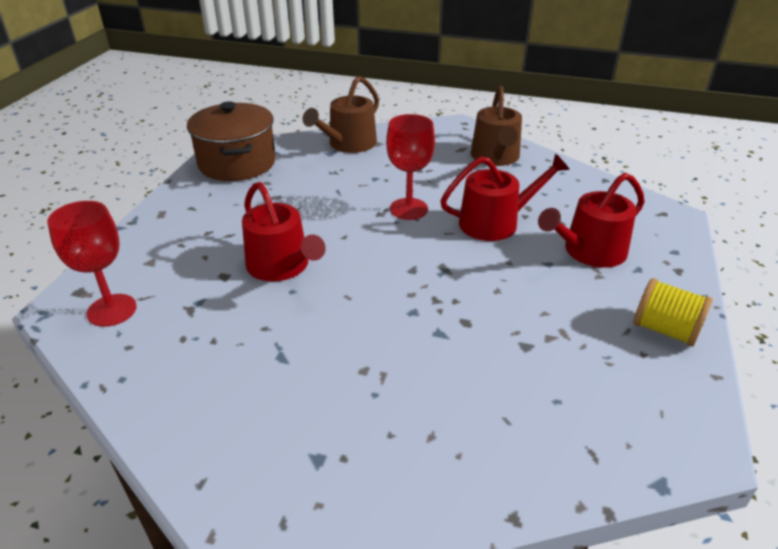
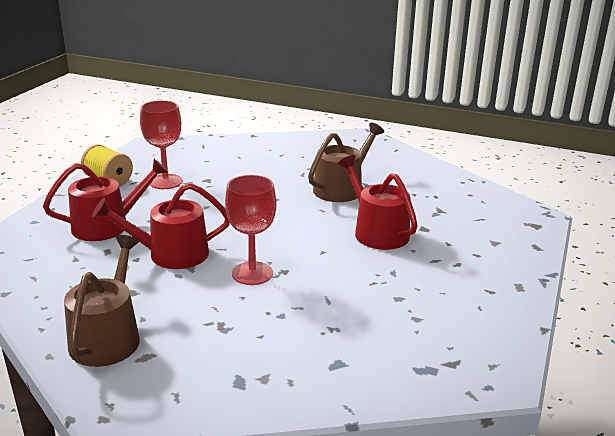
camera: 175 degrees left, 10 degrees down
red goblet [47,201,137,327] -> red goblet moved to [140,100,182,189]
brown pot [187,102,276,181] -> none
brown watering can [302,76,379,153] -> brown watering can moved to [308,123,384,202]

